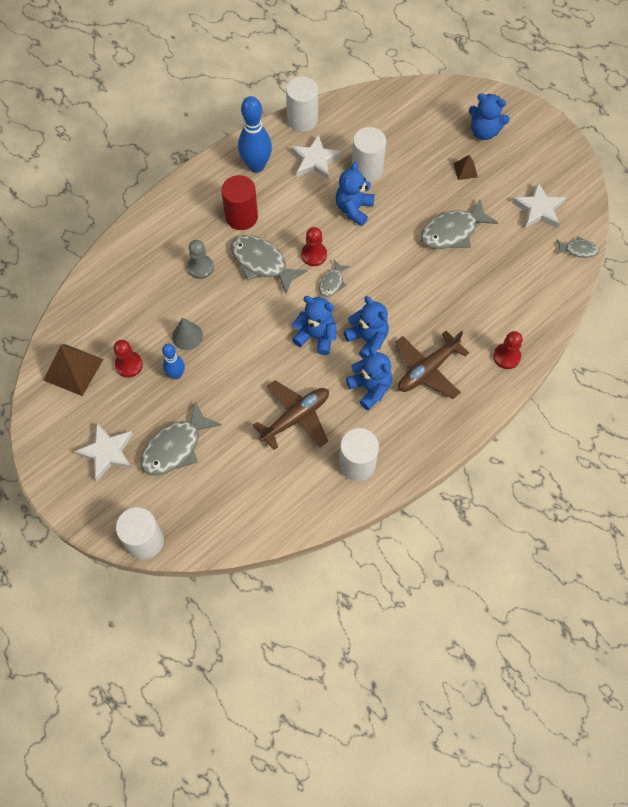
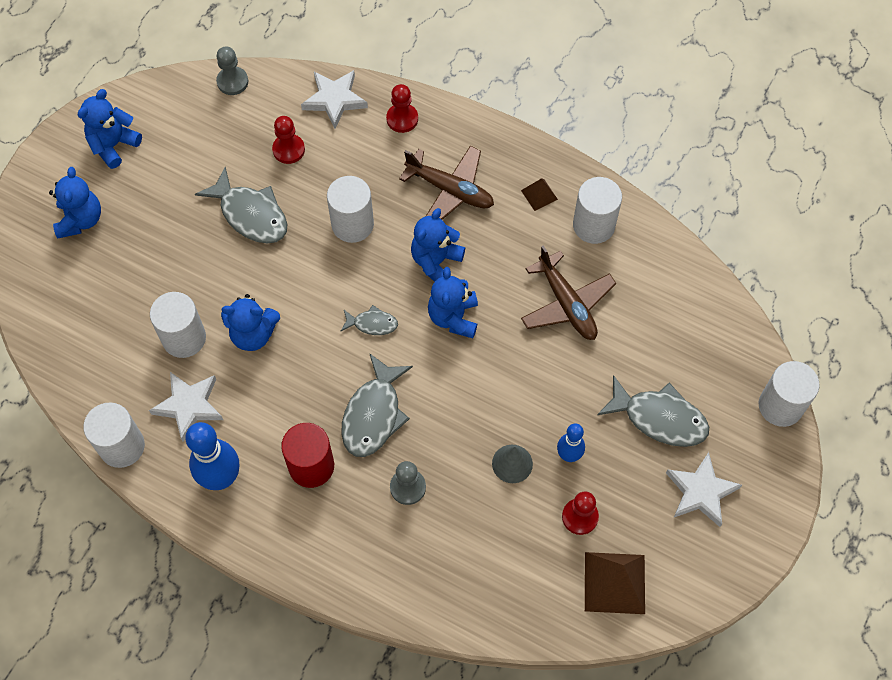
camera: 110 degrees left, 0 degrees up
brown plane [253,380,329,450] -> brown plane turned 150 degrees counterclockwise [521,245,616,340]
red pawn [301,227,327,266] -> red pawn moved to [272,116,305,164]
blue teddy bear [346,346,392,410] -> blue teddy bear moved to [78,89,142,169]
brown pyramid [454,155,478,180] -> brown pyramid moved to [521,178,558,211]
white star [512,183,566,228] -> white star moved to [301,70,368,129]
grey fish [556,236,599,258] -> grey pawn [216,47,248,95]
none -> white cylinder [327,176,374,243]

